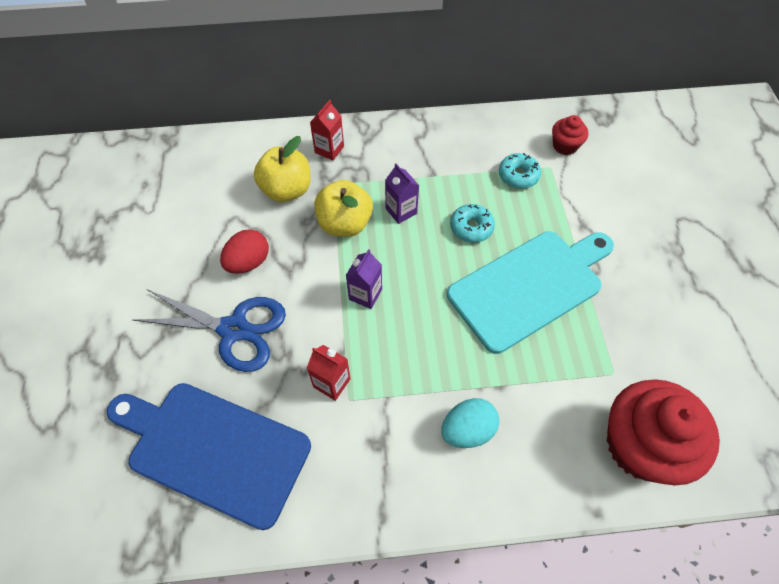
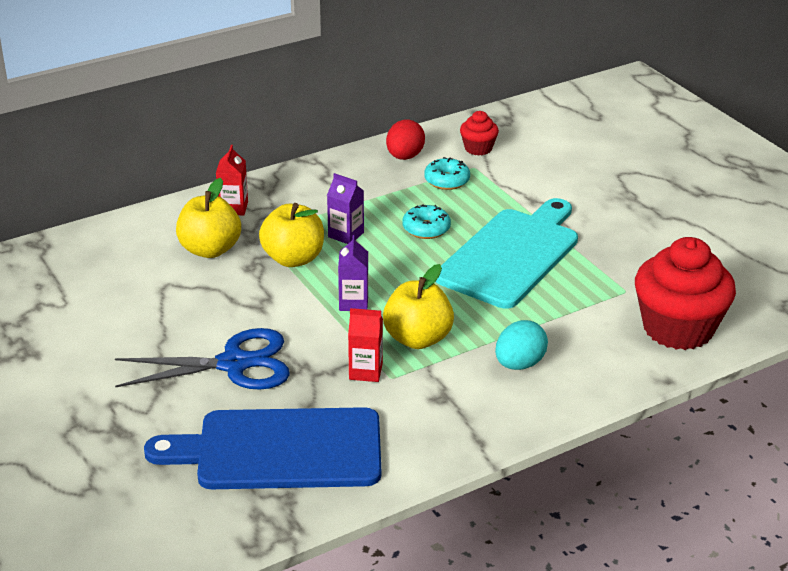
camera: 25 degrees left, 25 degrees down
red egg [220,229,269,274] -> red egg moved to [386,120,425,160]
none -> yellow apple [383,264,454,349]

